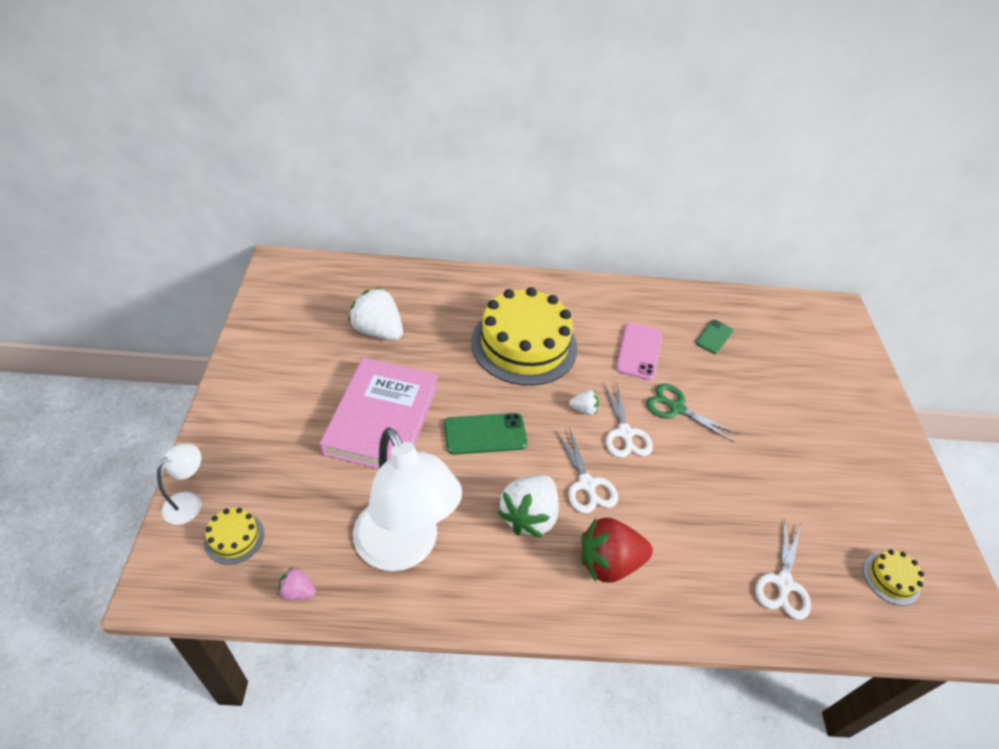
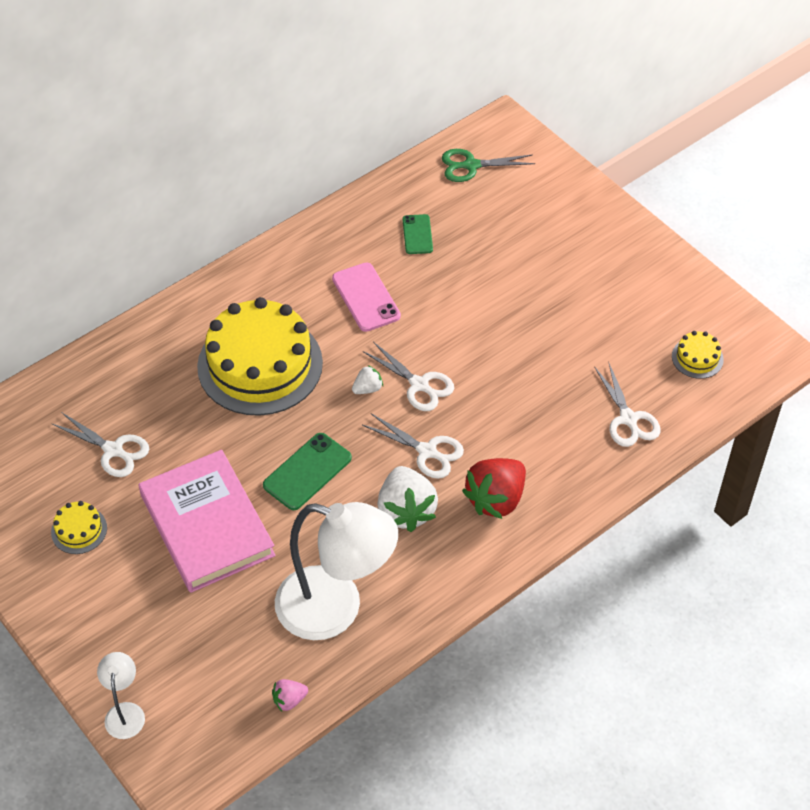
camera: 35 degrees left, 5 degrees up
yellow cake [204,508,264,565] -> yellow cake moved to [51,501,107,554]
white strawberry [348,287,403,341] -> white scissors [51,412,149,477]
green scissors [646,384,739,443] -> green scissors moved to [442,149,535,182]

